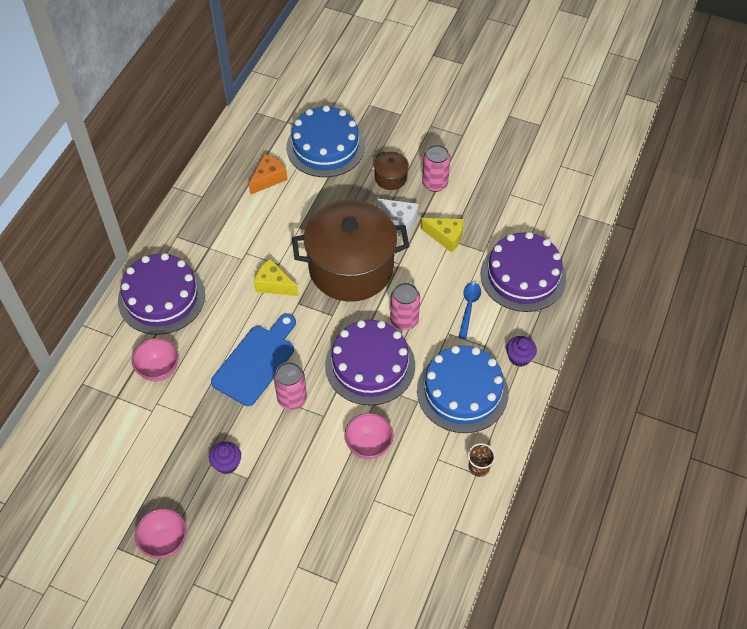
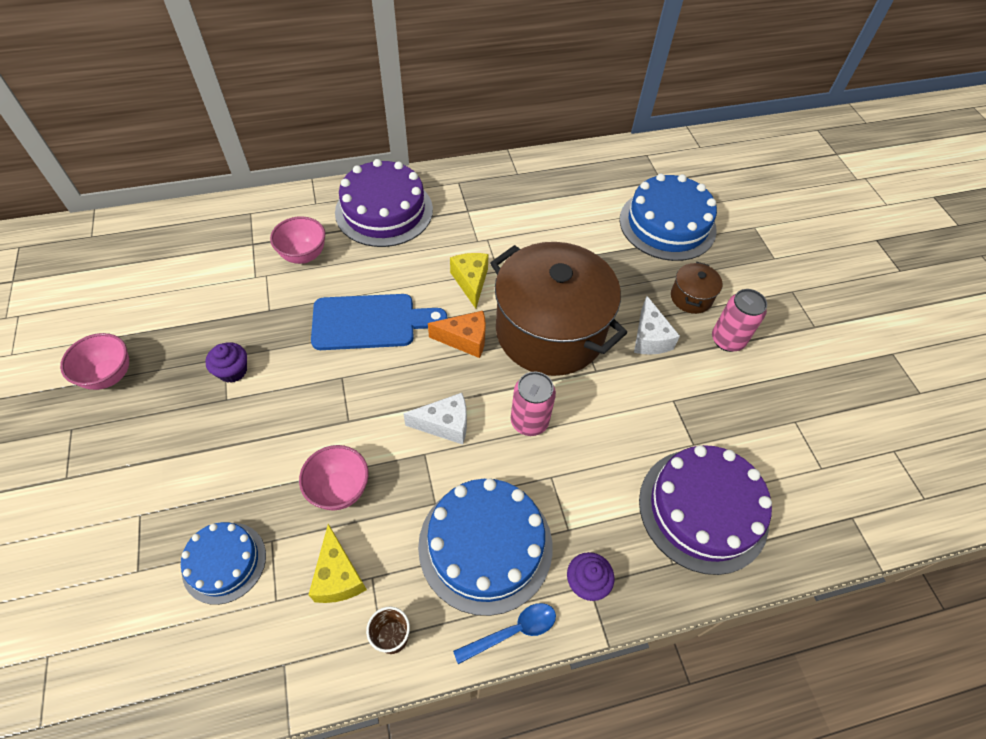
camera: 50 degrees right, 0 degrees up
orange cheese [249,154,287,195] -> orange cheese moved to [428,311,486,358]
pink can [274,362,307,410] -> none
purple cake [325,320,415,406] -> white cheese [403,393,467,444]
yellow cheese [420,218,464,253] -> yellow cheese moved to [309,524,367,603]
blue spoon [458,283,481,339] -> blue spoon moved to [453,603,556,664]
none -> blue cake [181,522,266,605]

